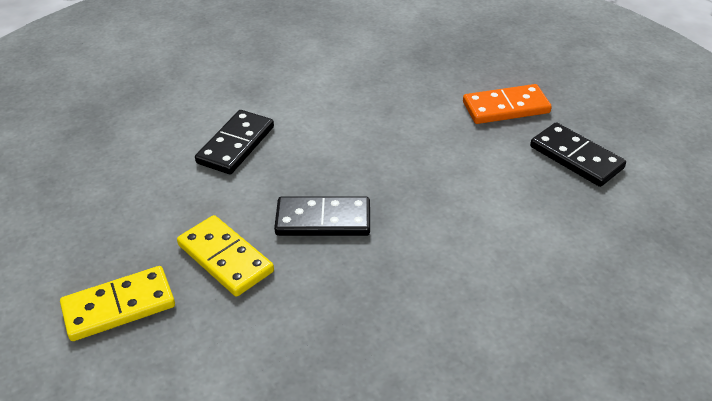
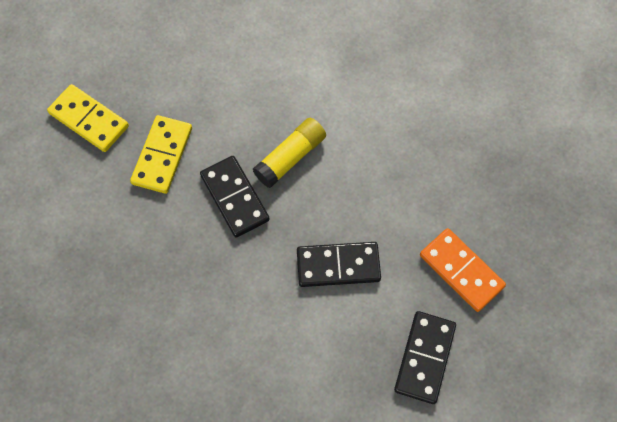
camera: 60 degrees right, 25 degrees up
black domino [195,110,274,174] -> black domino moved to [297,242,381,287]
none -> yellow glue stick [253,118,326,188]

